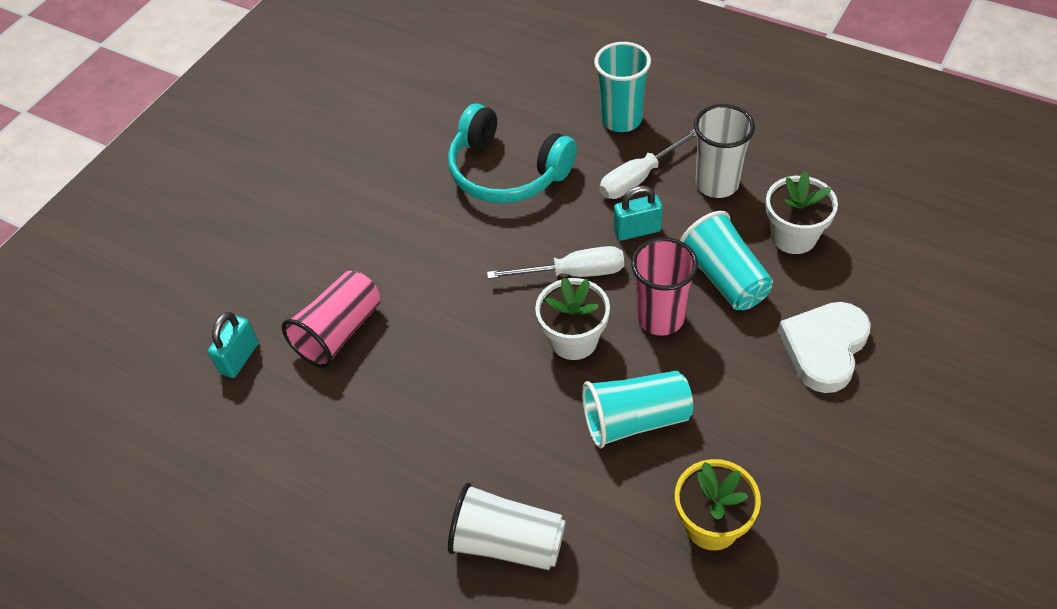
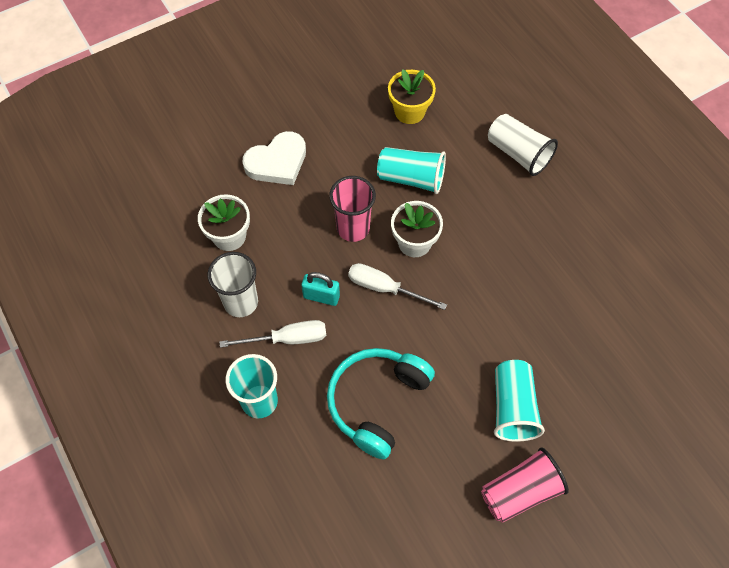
camera: 155 degrees left, 10 degrees up
turquoise padlock [208,312,259,378] -> none
pink cup [282,271,380,368] -> pink cup moved to [481,448,569,523]
turquoise headphones [448,103,577,203] -> turquoise headphones turned 120 degrees counterclockwise [327,348,435,459]
turquoise cup [680,211,773,310] -> turquoise cup moved to [494,360,545,442]

